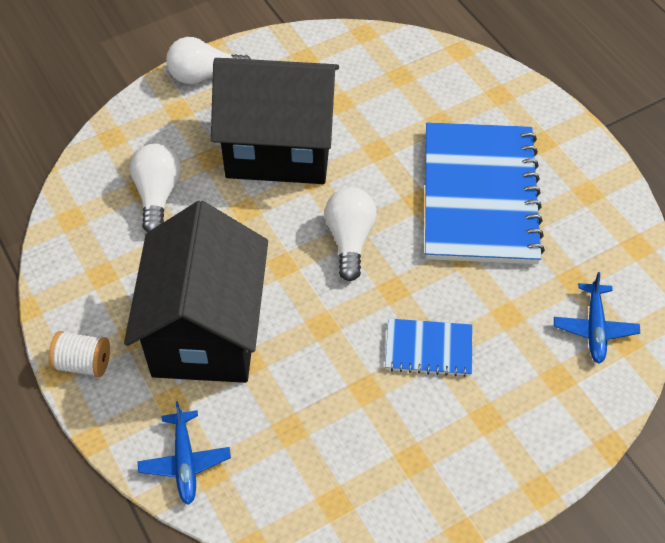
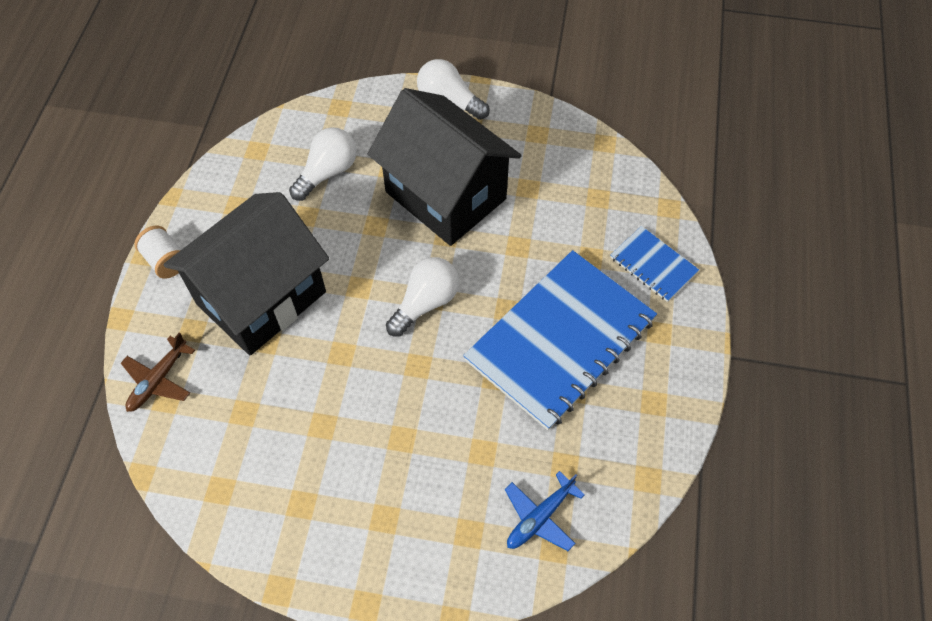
camera: 40 degrees right, 5 degrees up
blue plane [137,401,231,505] -> brown plane [121,332,195,412]
blue notebook [385,319,472,377] -> blue notebook moved to [610,226,699,302]

